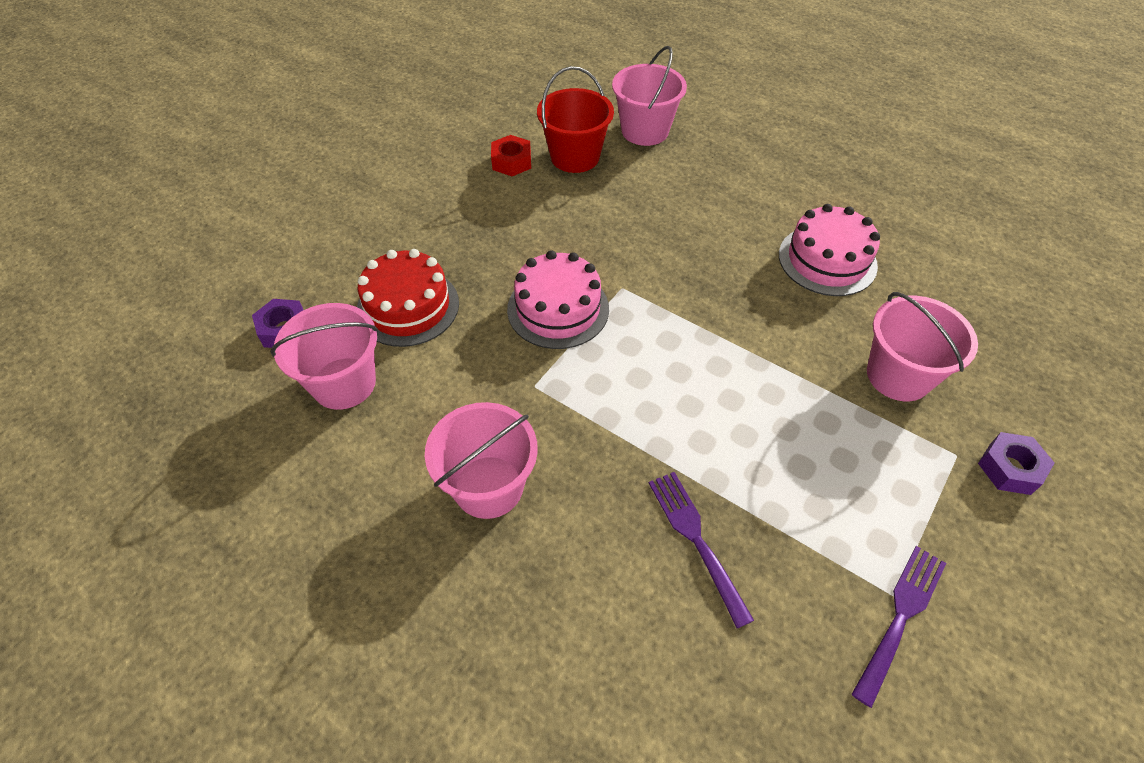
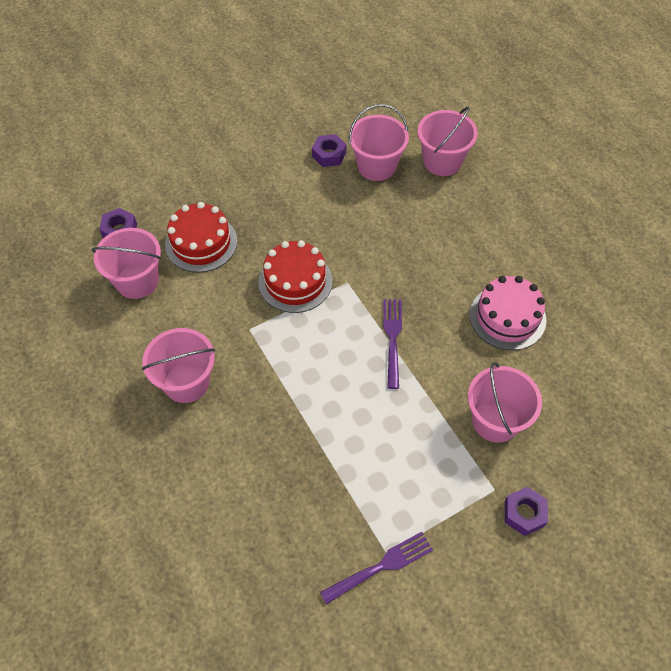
camera: 25 degrees right, 5 degrees up
red nut [491,135,531,176] -> purple nut [312,134,346,167]
pink cake [507,250,609,349] -> red cake [258,240,332,313]
red bucket [537,66,614,173] -> pink bucket [349,104,409,181]
purple fork [649,472,754,628] -> purple fork moved to [383,299,402,389]

